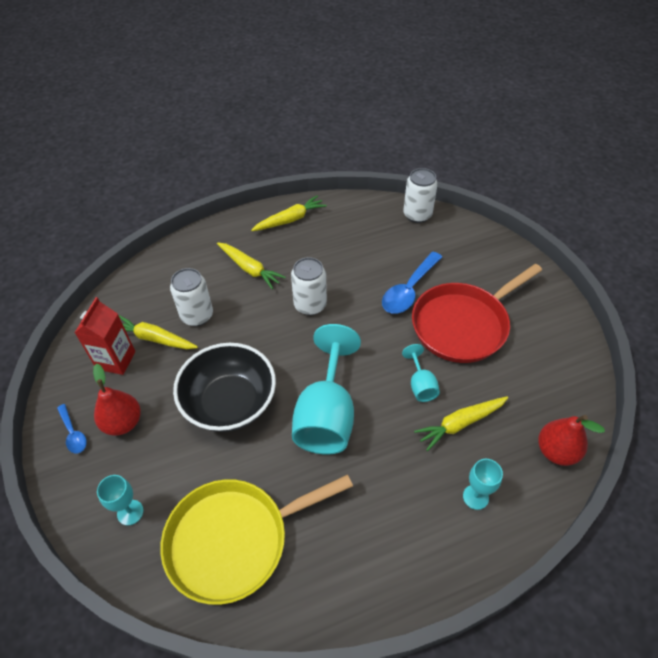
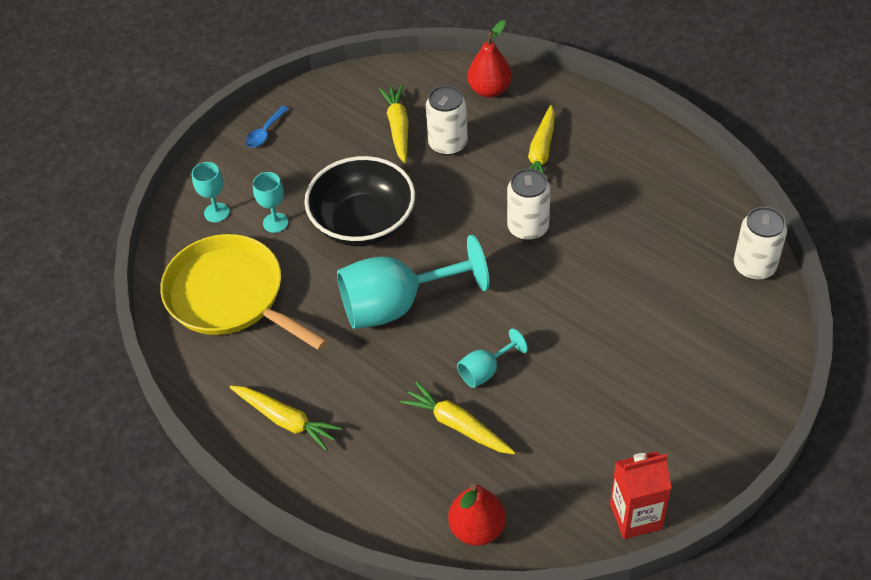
camera: 65 degrees right, 0 degrees up
red carton [75,297,135,375] -> red carton moved to [610,452,672,539]
red pear [93,363,141,436] -> red pear moved to [467,20,512,98]
yellow carrot [251,195,327,231] -> yellow carrot moved to [230,386,342,451]
blue spoon [382,252,442,314] -> none
red pan [412,264,542,363] -> none
turquoise goblet [463,459,503,510] -> turquoise goblet moved to [253,172,288,233]

